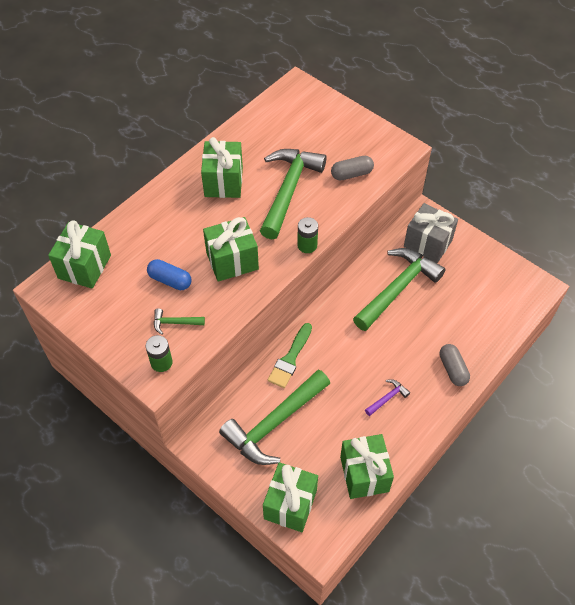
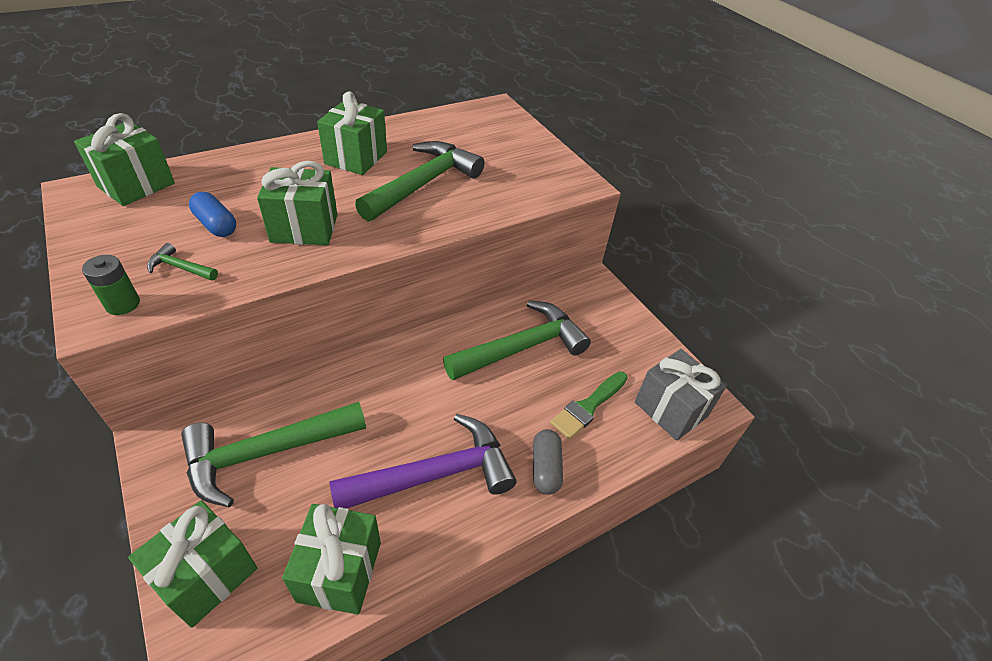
camera: 15 degrees right, 10 degrees down
green brush [268,323,312,388] -> green brush moved to [550,371,628,440]
green battery [297,217,318,253] -> none
grey capsule [331,156,374,180] -> none
purple hammer [365,379,410,416] -> purple hammer [329,414,516,508], size x2.41
grey gift [404,203,458,263] -> grey gift moved to [635,349,727,441]

